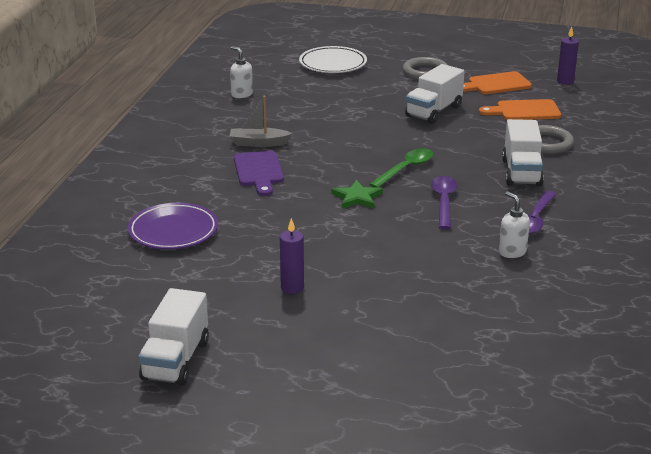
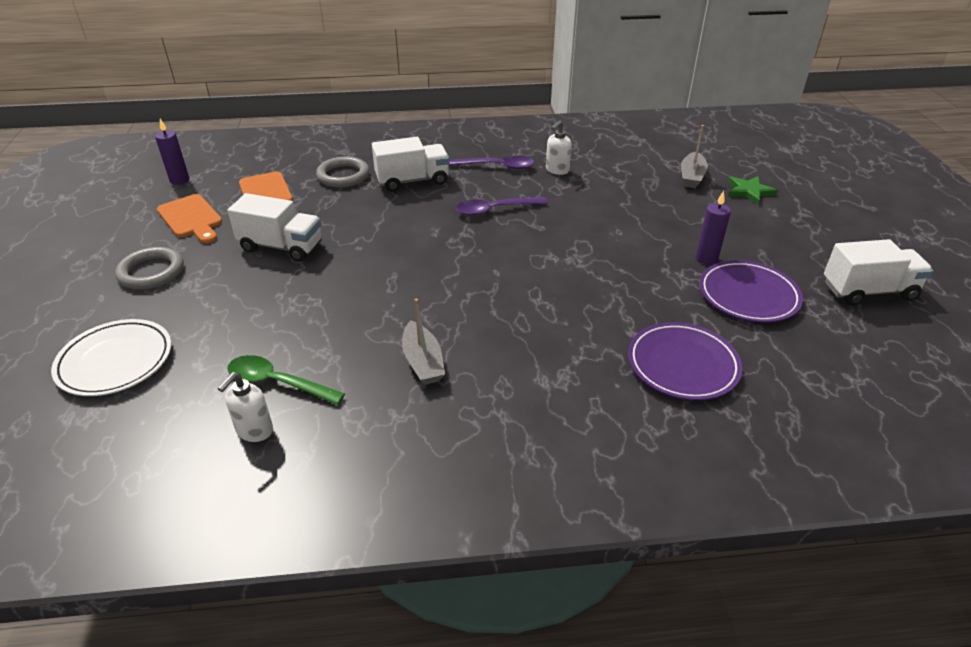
camera: 110 degrees left, 10 degrees up
purple cutting board [234,151,284,196] -> none
green star [331,180,383,209] -> green star moved to [728,176,778,205]
green spoon [369,148,433,187] -> green spoon moved to [228,355,345,405]
none -> grey boat [681,125,708,188]
none -> purple plate [699,260,803,323]

